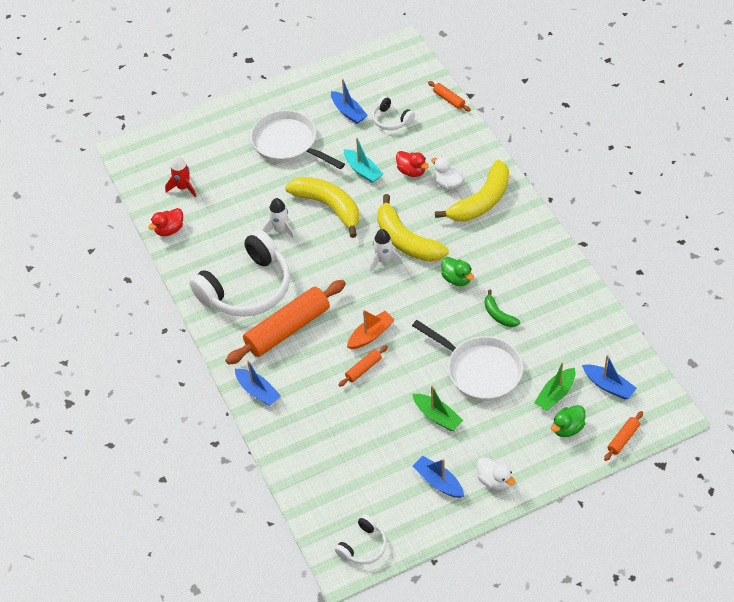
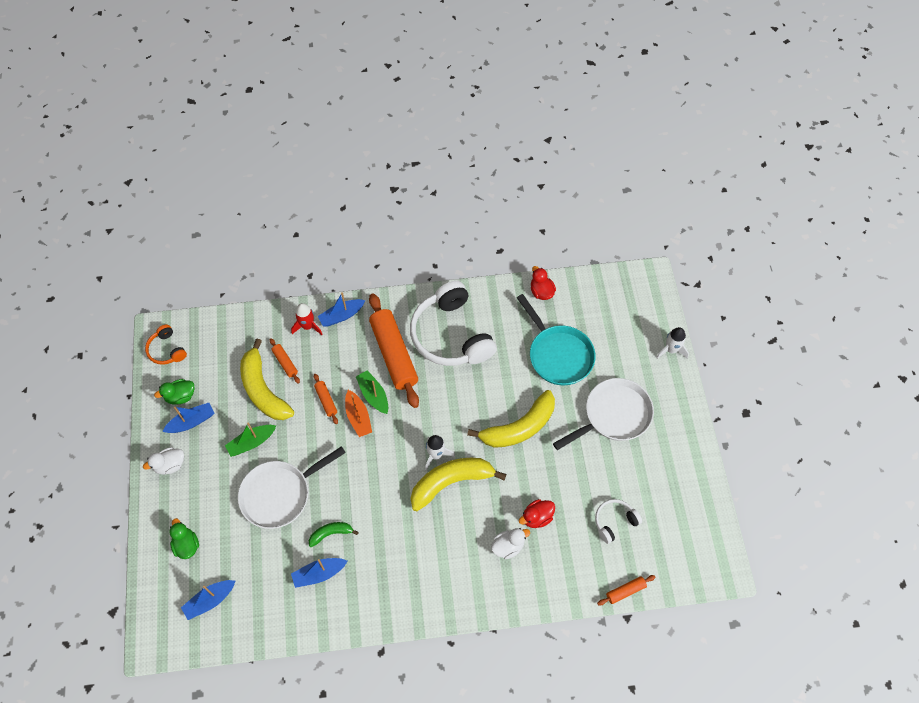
camera: 105 degrees right, 10 degrees up
red rocket [165,156,197,198] -> red rocket moved to [291,303,323,335]
white rocket [263,198,295,239] -> white rocket moved to [656,327,689,358]
blue boat [331,79,368,124] -> blue boat moved to [291,558,347,588]
white headphones [335,514,387,564] -> orange headphones [145,324,187,365]
turquoise boat [344,137,383,183] -> none
yellow banana [435,160,509,222] -> yellow banana moved to [240,339,294,420]
green duck [441,257,474,286] -> green duck moved to [154,379,194,405]
green boat [534,362,575,411] -> green boat moved to [356,370,388,414]
orange rolling pin [604,411,643,461] -> orange rolling pin moved to [270,338,300,384]
none -> turquoise pan [517,294,596,385]

